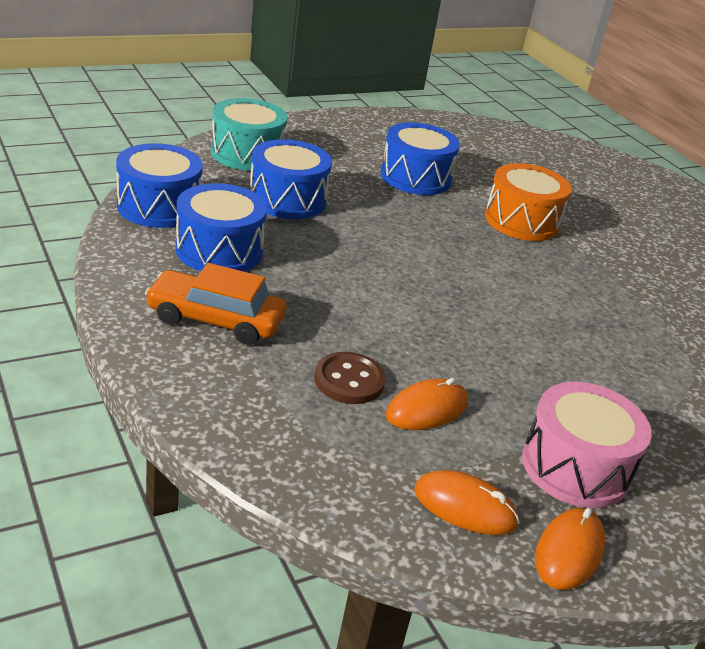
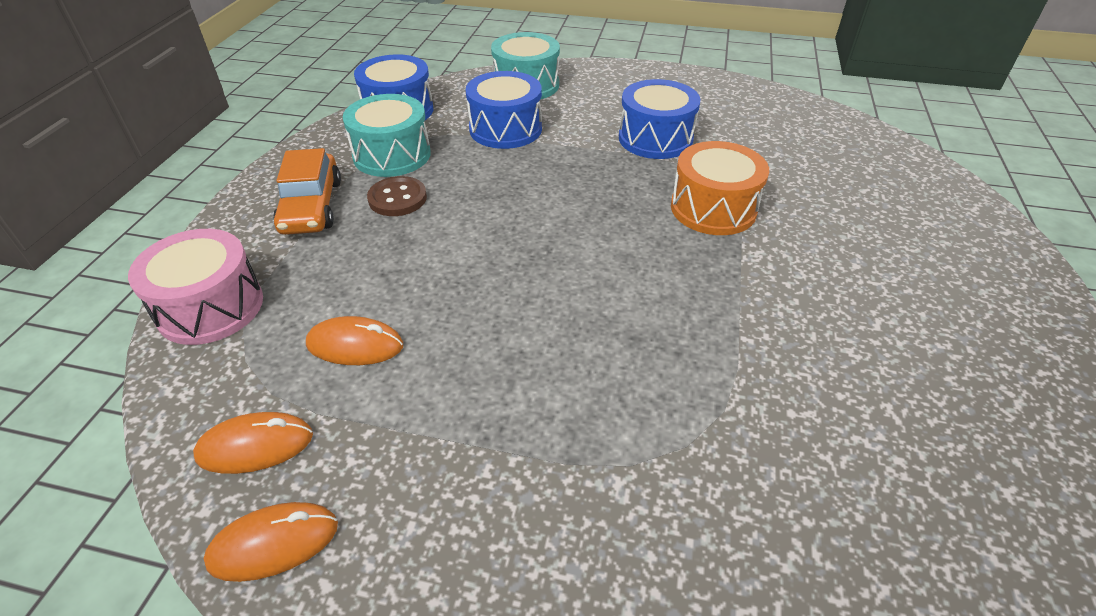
camera: 45 degrees right, 10 degrees up
orange car [145,263,286,345] -> orange car turned 150 degrees counterclockwise [273,148,341,235]
blue drum [175,183,267,272] -> turquoise drum [343,94,431,177]
brown button [314,352,386,404] -> brown button moved to [367,176,427,216]
orange mouse [414,470,520,535] -> orange mouse turned 75 degrees counterclockwise [193,412,313,474]
pink drum [522,382,652,508] -> pink drum moved to [128,229,263,345]

